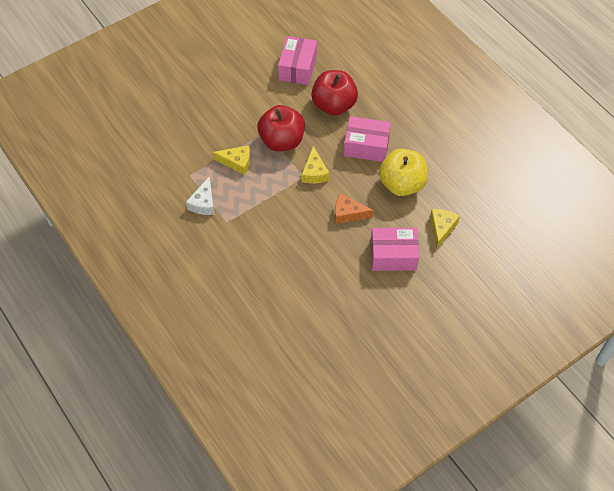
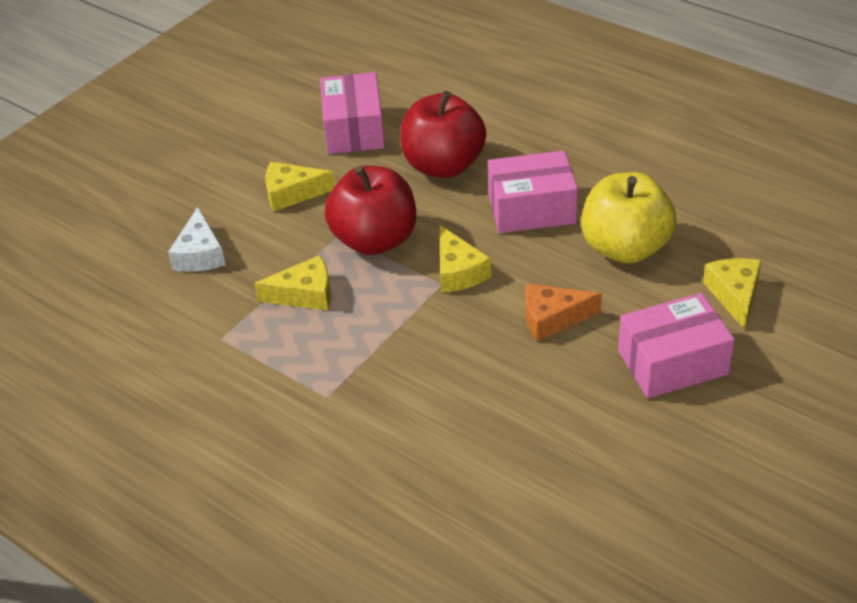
camera: 15 degrees left, 15 degrees down
white cheese [186,176,214,215] -> white cheese moved to [168,207,226,272]
none -> yellow cheese [266,162,335,212]

